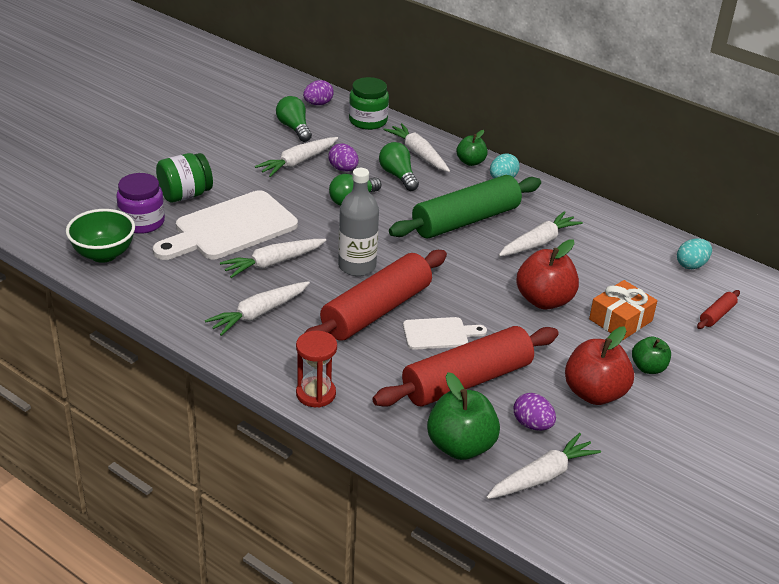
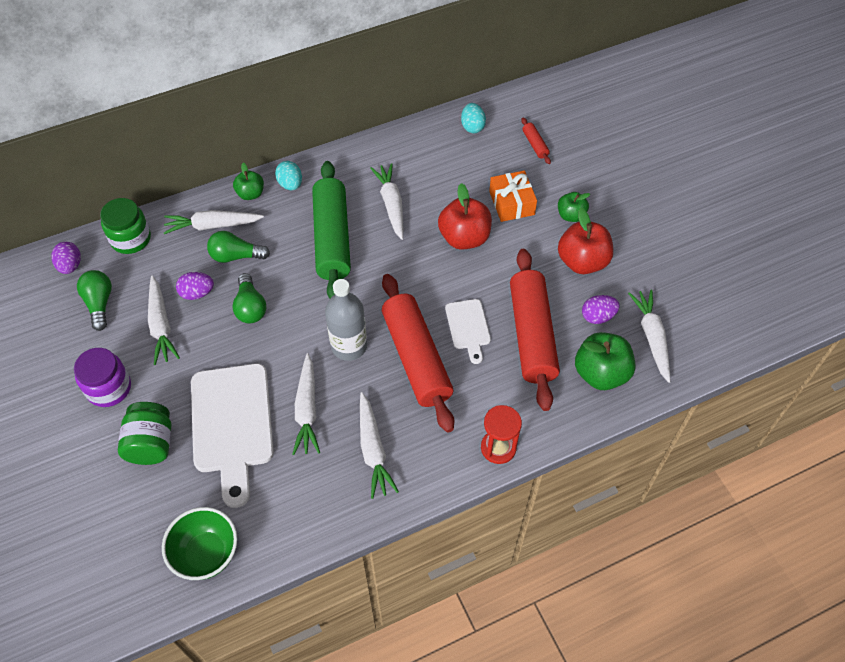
camera: 60 degrees left, 20 degrees up
purple jar [116,173,165,234] -> purple jar moved to [74,348,131,407]
green light bulb [276,96,312,142] -> green light bulb turned 75 degrees clockwise [77,270,112,331]
white cutting board [403,317,487,350] -> white cutting board turned 150 degrees clockwise [445,299,491,364]

